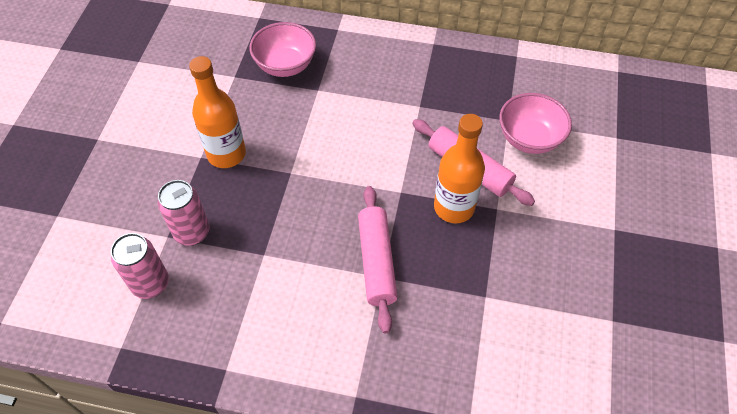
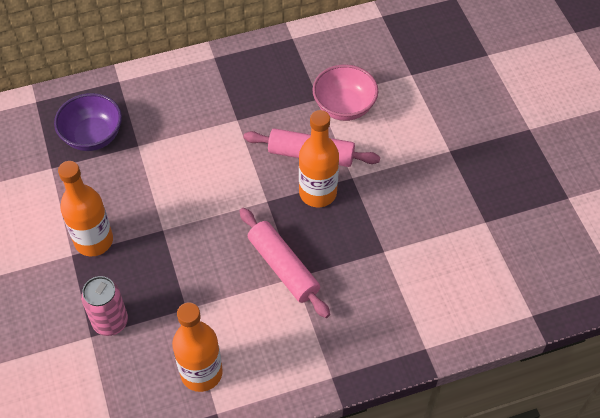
camera: 30 degrees left, 0 degrees up
pink can [111,233,169,299] -> none
pink bowl [249,22,316,77] -> purple bowl [54,93,122,151]
none -> orange bottle [172,302,223,392]

